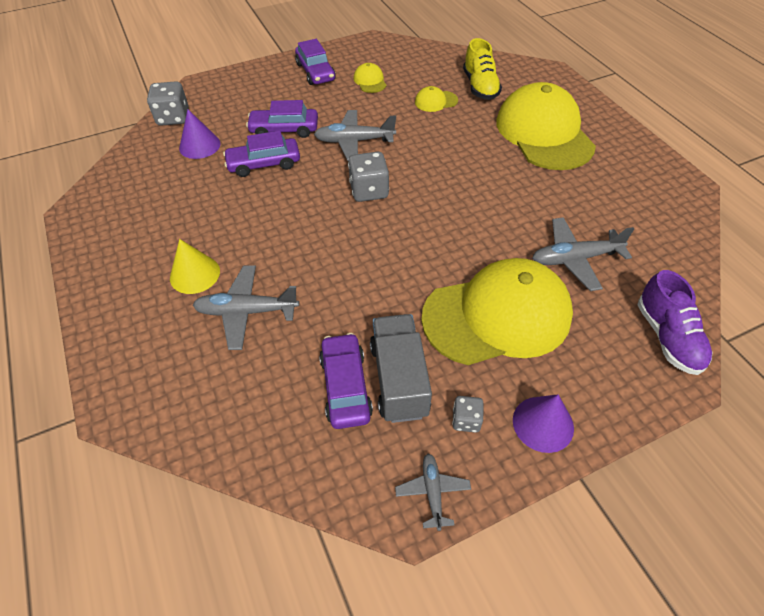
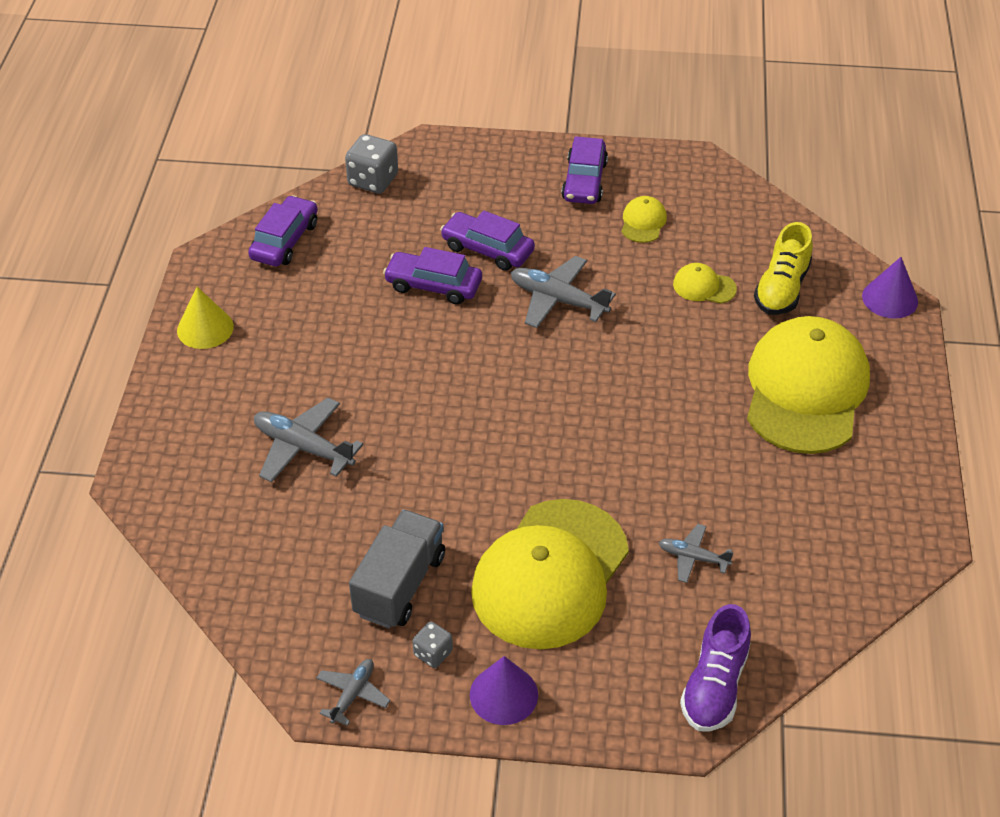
camera: 30 degrees right, 5 degrees down
yellow cone [170,239,220,294] -> yellow cone moved to [177,287,234,349]
purple cone [179,109,220,159] -> purple cone moved to [862,257,918,319]
purple car [319,333,373,429] -> purple car moved to [248,195,318,266]
grey dice [348,152,389,202] -> none
yellow cap [421,258,573,365] -> yellow cap turned 105 degrees clockwise [471,499,629,649]
grey plane [532,217,634,291] -> grey plane [659,524,734,583], size x0.59

